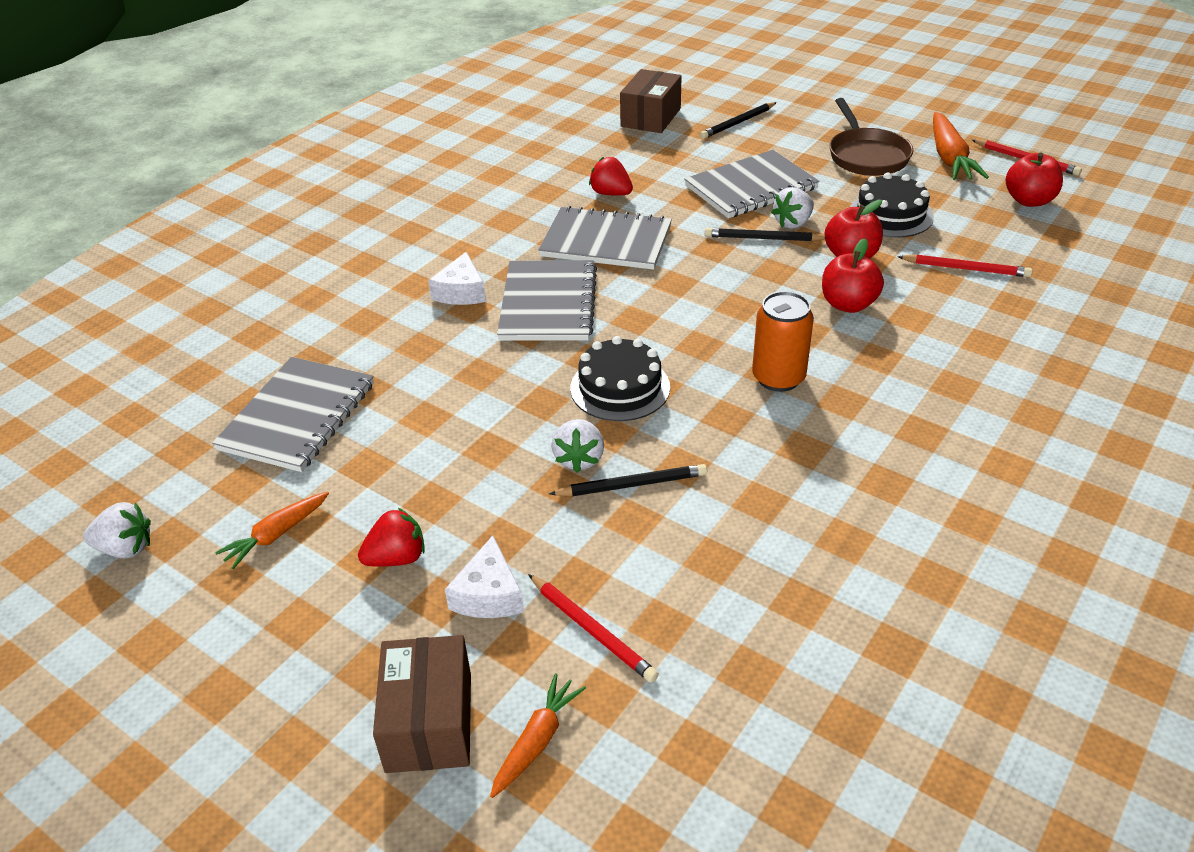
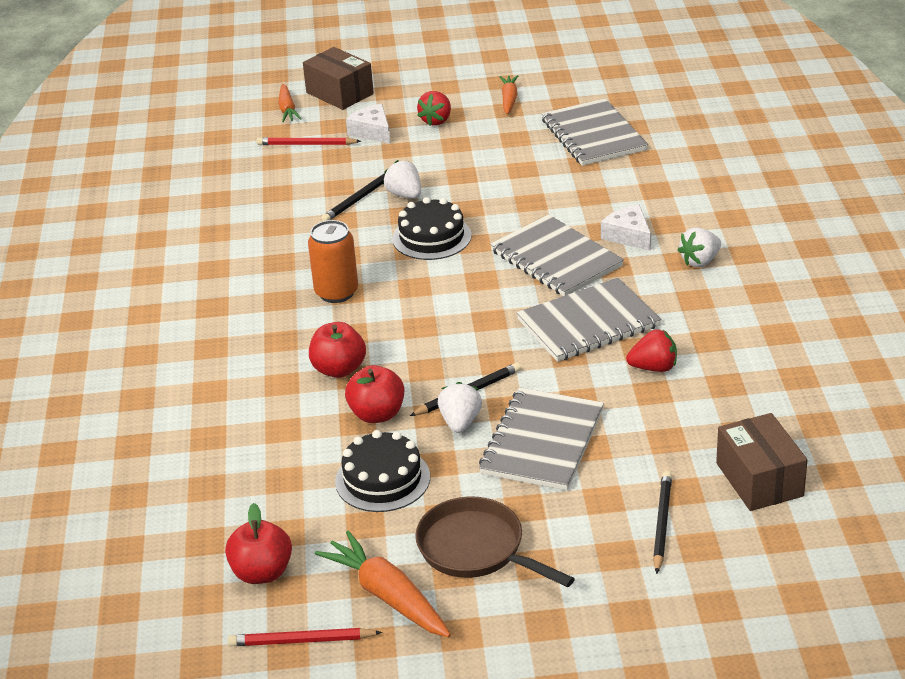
camera: 140 degrees right, 5 degrees down
white strawberry [83,502,151,559] -> white strawberry moved to [678,227,721,267]
red pencil [897,254,1033,277] -> none

